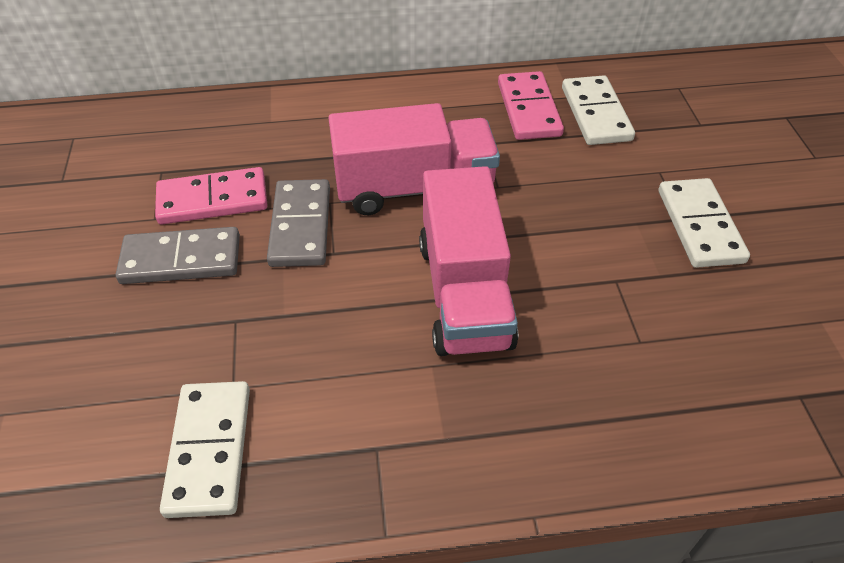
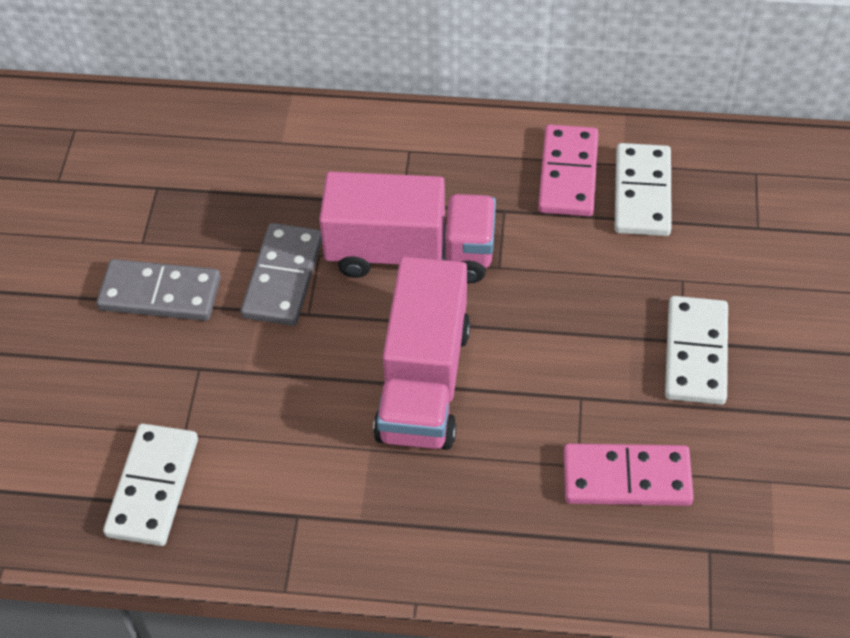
camera: 15 degrees right, 5 degrees up
pink domino [155,167,267,225] -> pink domino moved to [564,443,694,506]

